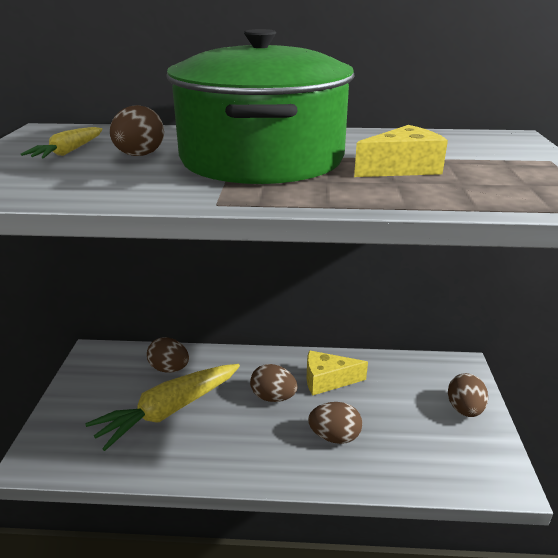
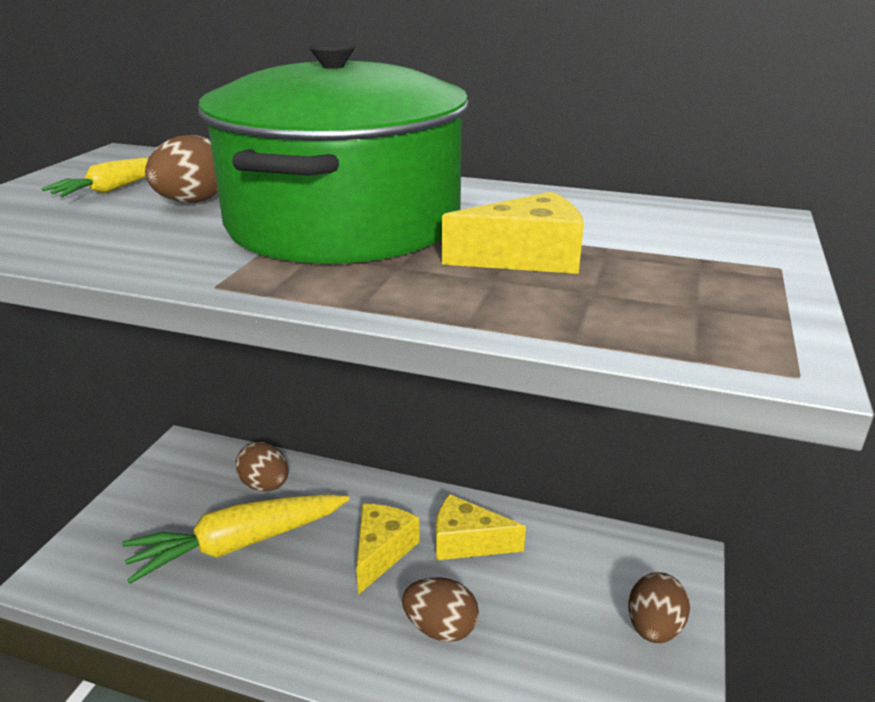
camera: 15 degrees right, 0 degrees up
brown egg [250,364,297,402] -> yellow cheese [356,504,419,595]

